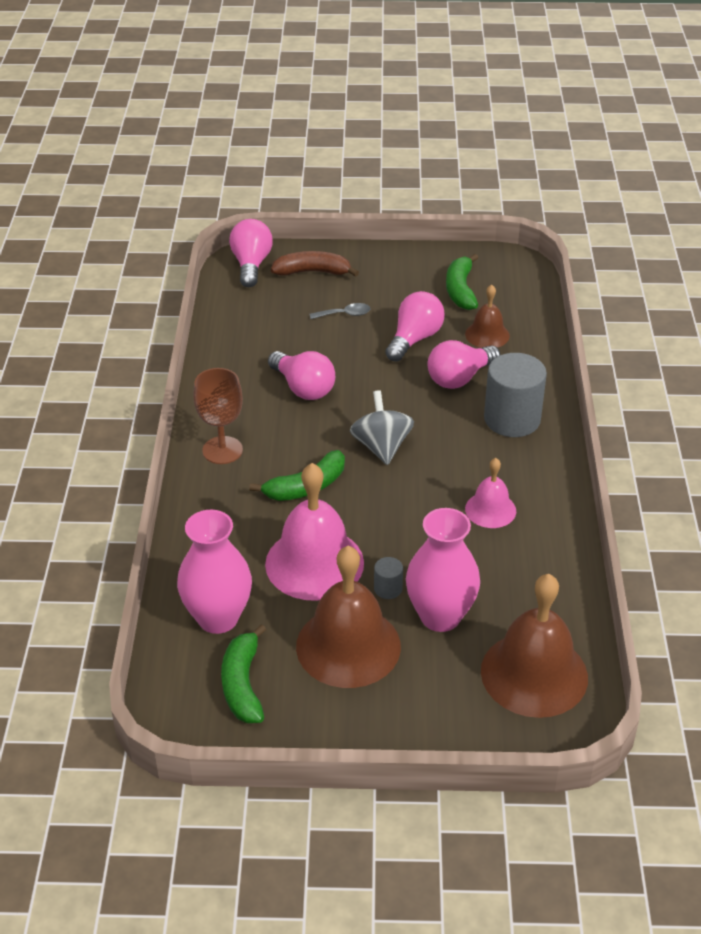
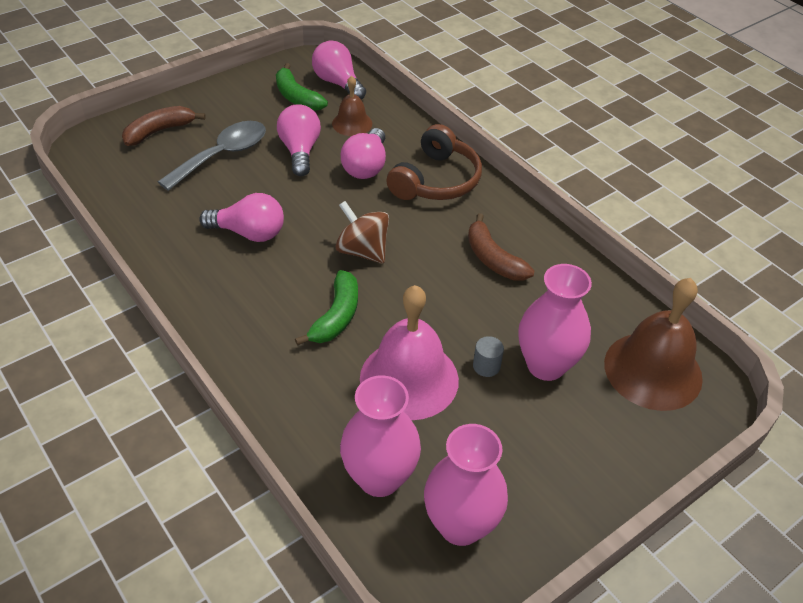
camera: 40 degrees left, 5 degrees up
brown goblet [193,368,243,464] -> none
green banana [221,624,266,723] -> pink vase [424,424,508,546]
pink light bulb [229,219,273,287] -> pink light bulb moved to [312,41,366,100]
brown bell [296,546,401,688] -> none
grey spoon [310,303,371,319] -> grey spoon [158,121,266,191], size x2.11
grey spinning top [350,390,414,465] -> brown spinning top [336,201,389,264]
pink bell [465,458,516,528] -> brown banana [468,213,535,280]
grey cylinder [484,353,547,437] -> brown headphones [386,124,482,200]

